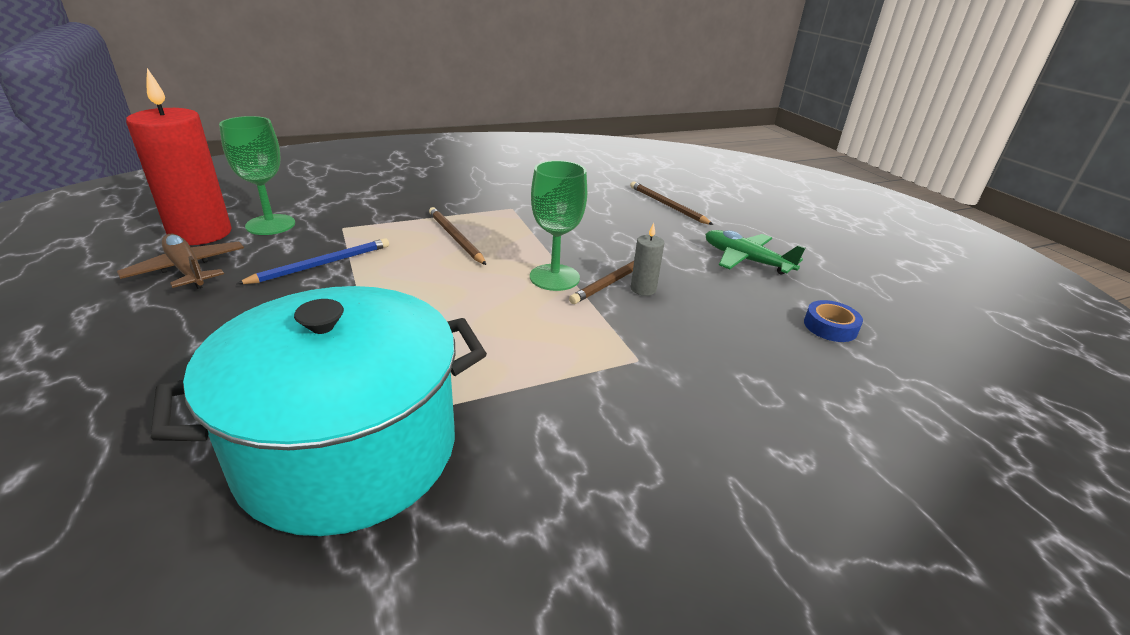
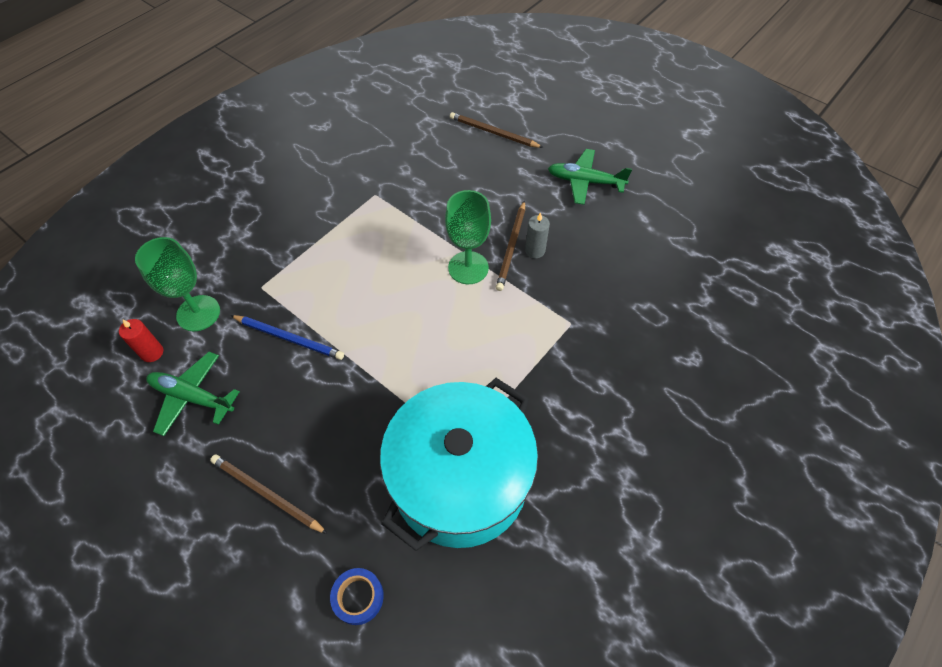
camera: 25 degrees left, 25 degrees up
brown plane [117,234,244,289] -> green plane [146,352,240,436]
red candle [126,68,232,245] -> red candle [119,319,163,362], size x0.43
blue pencil [236,238,389,284] -> blue pencil turned 90 degrees clockwise [230,315,344,360]
brown pencil [429,207,486,265] -> brown pencil moved to [210,454,328,534]
blue tape [804,300,863,342] -> blue tape moved to [330,568,384,625]

